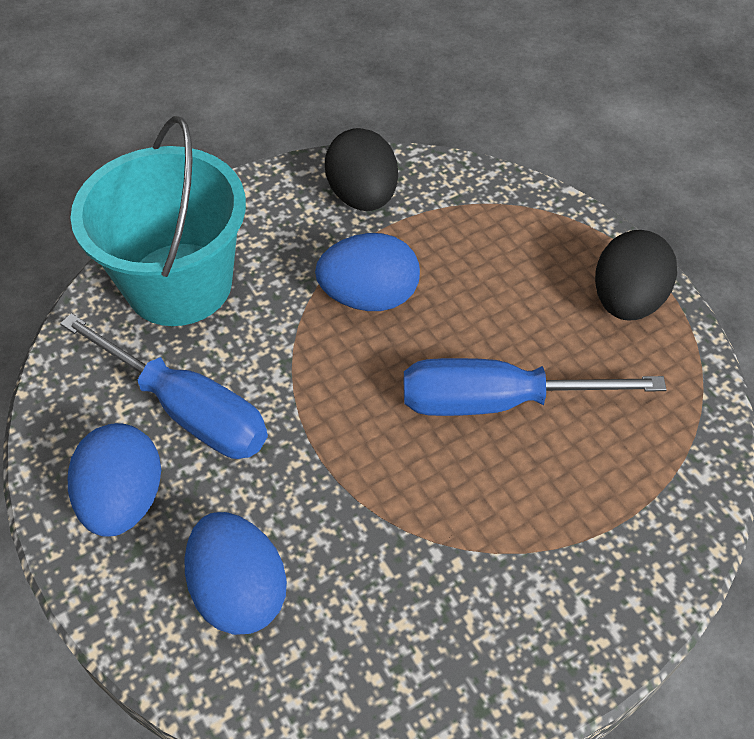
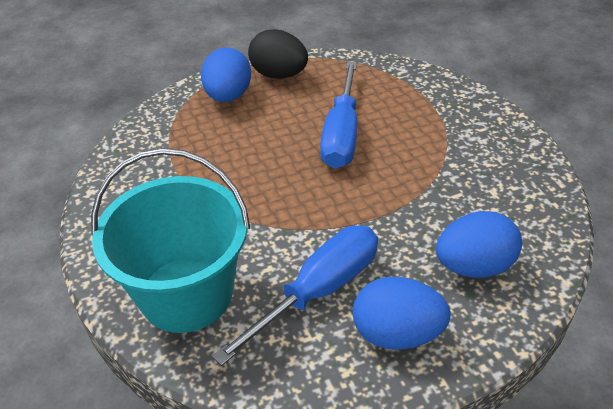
camera: 80 degrees left, 10 degrees down
blue egg [315,233,420,311] -> blue egg moved to [201,48,251,102]
black egg [325,128,398,211] -> none

